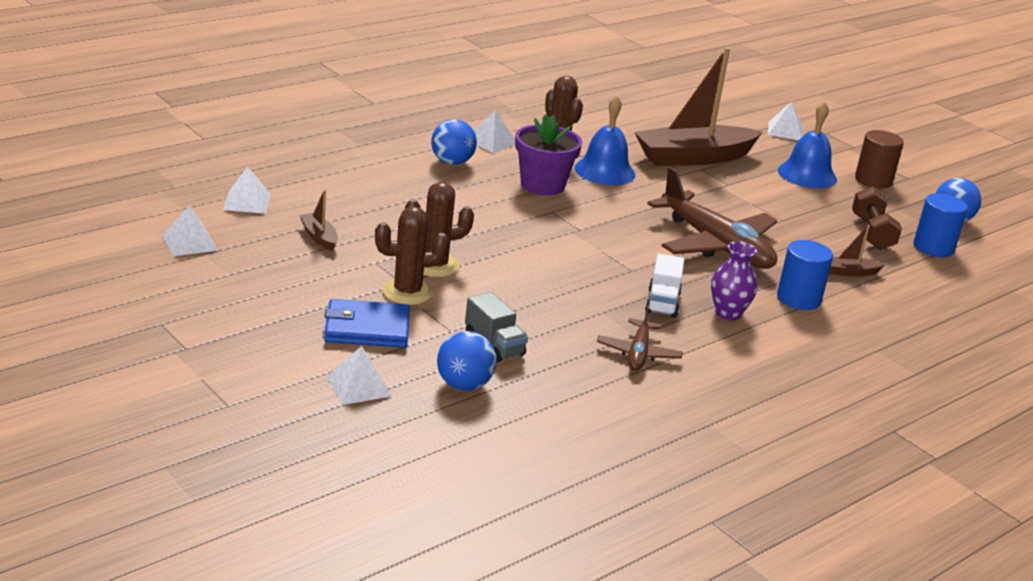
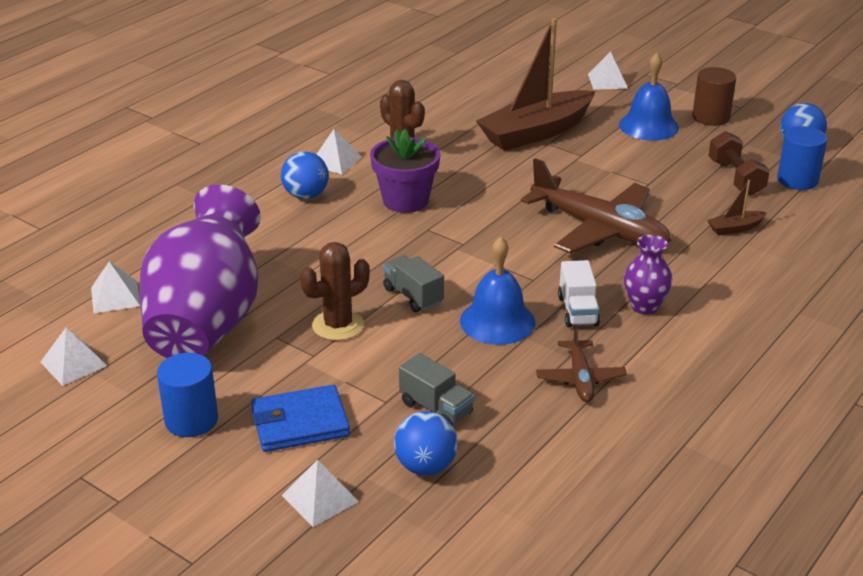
camera: 10 degrees left, 5 degrees up
brown boat [299,190,338,251] -> purple vase [140,184,261,358]
brown cactus [375,206,449,305] -> none
blue bell [575,95,635,185] -> blue bell moved to [460,237,535,345]
blue cylinder [777,240,833,310] -> blue cylinder moved to [157,353,218,437]
none -> grey truck [383,255,444,312]

